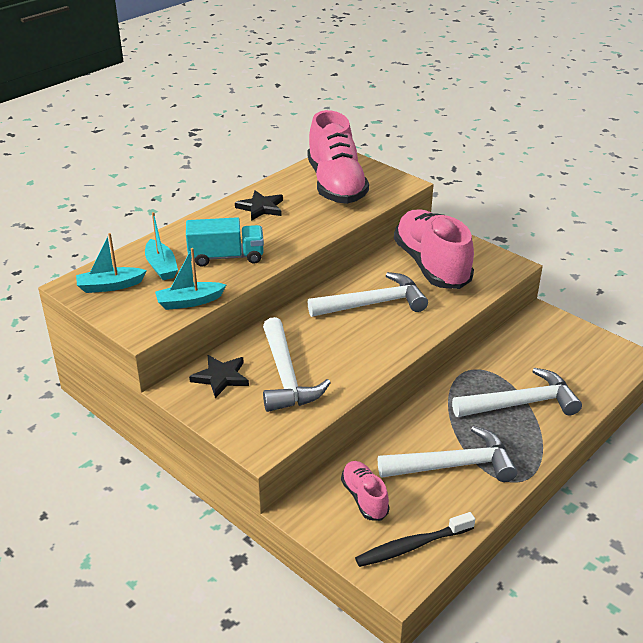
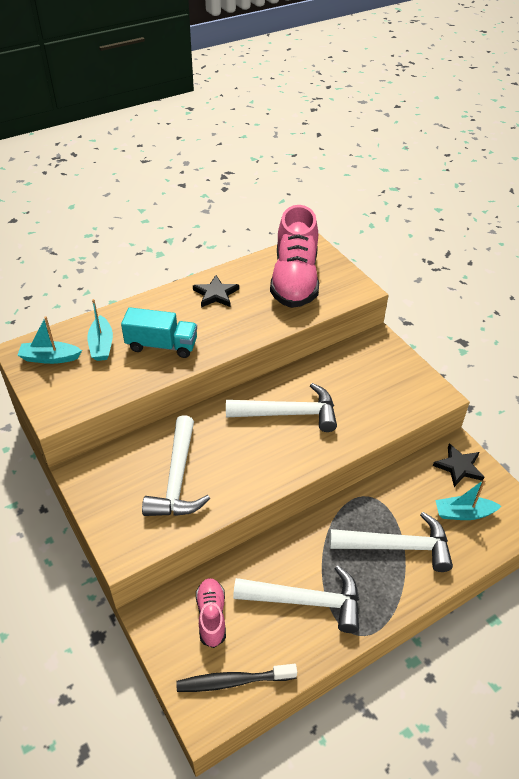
camera: 15 degrees right, 10 degrees up
turquoise boat [155,248,226,310] -> turquoise boat moved to [435,479,501,520]
black star [189,355,249,398] -> black star moved to [433,443,485,487]
pink shoe [394,209,474,289] -> none

